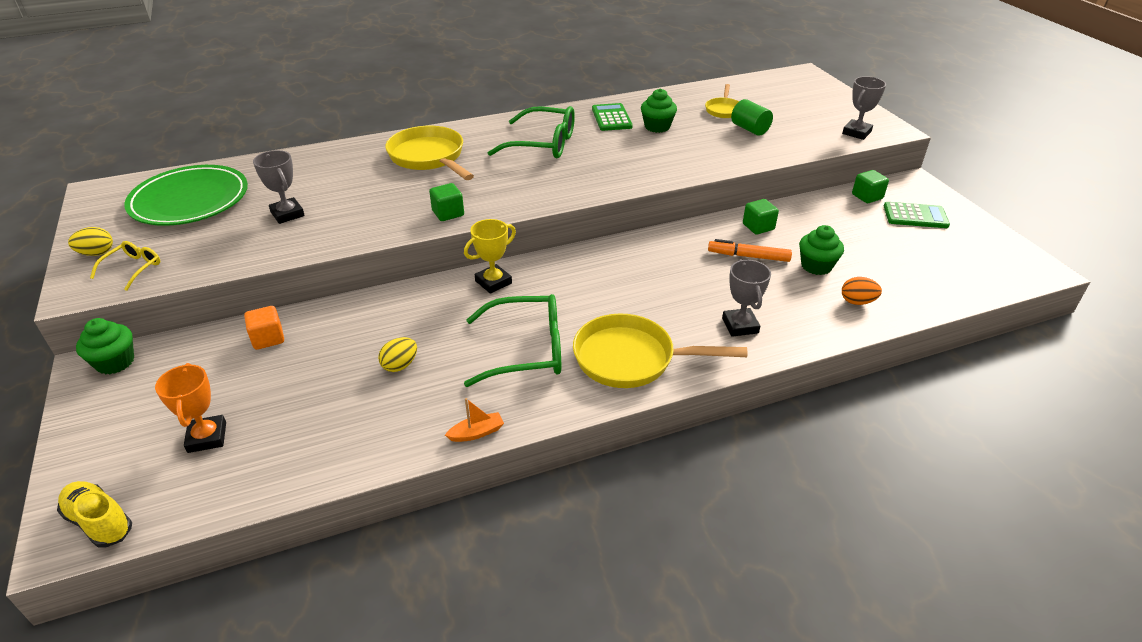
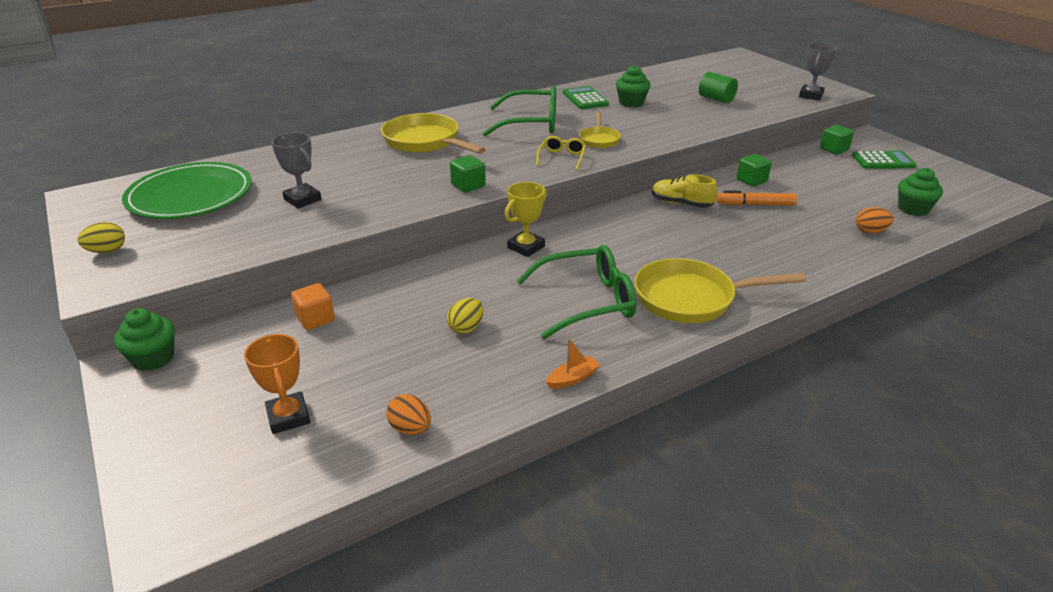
camera: 10 degrees left, 5 degrees down
yellow shoe [57,481,132,548] -> yellow shoe moved to [652,174,717,208]
yellow glasses [90,241,160,291] -> yellow glasses moved to [536,136,586,170]
yellow pan [705,84,739,118] -> yellow pan moved to [579,112,621,148]
grey trophy [722,259,771,337] -> none
green cupcake [799,225,844,275] -> green cupcake moved to [898,168,943,216]
none -> orange egg [386,394,431,435]

